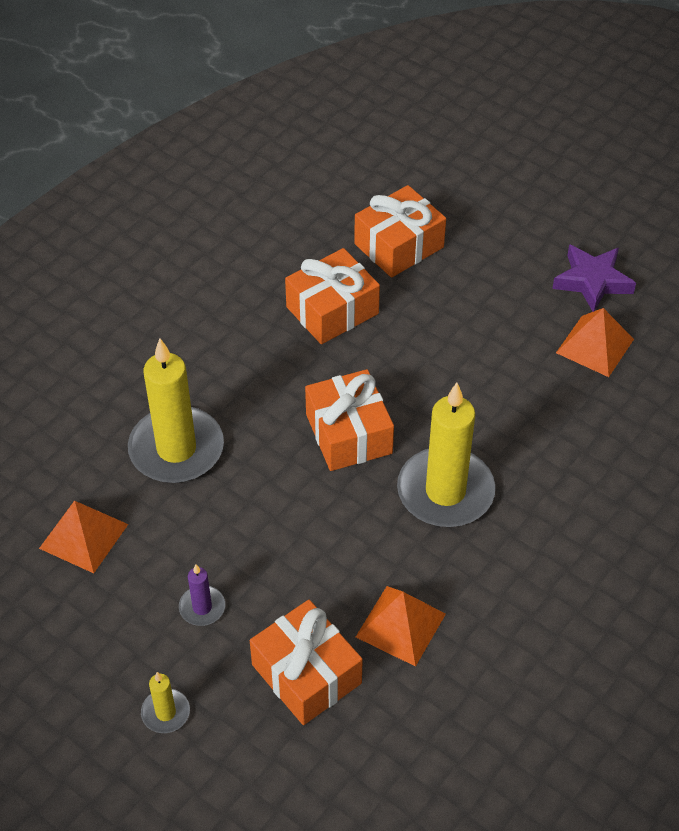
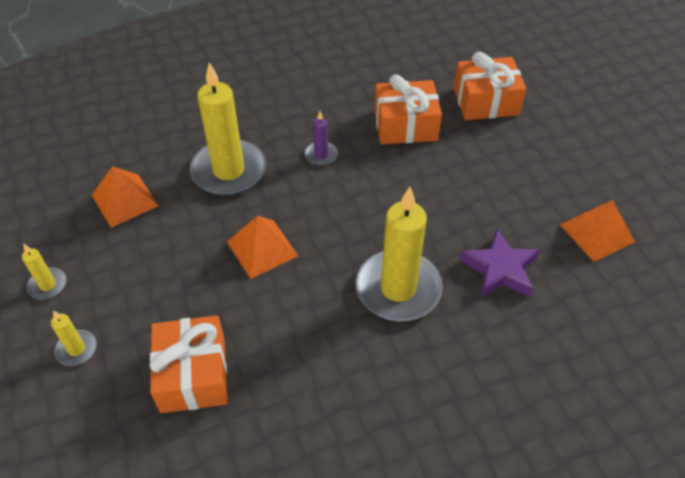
camera: 30 degrees right, 0 degrees up
purple candle [179,564,225,626] -> purple candle moved to [304,111,338,166]
orange gift [305,369,394,471] -> none
orange pyramid [356,586,446,667] -> orange pyramid moved to [227,216,298,279]
purple star [552,244,636,312] -> purple star moved to [460,229,540,298]
none -> yellow candle [22,244,66,299]

